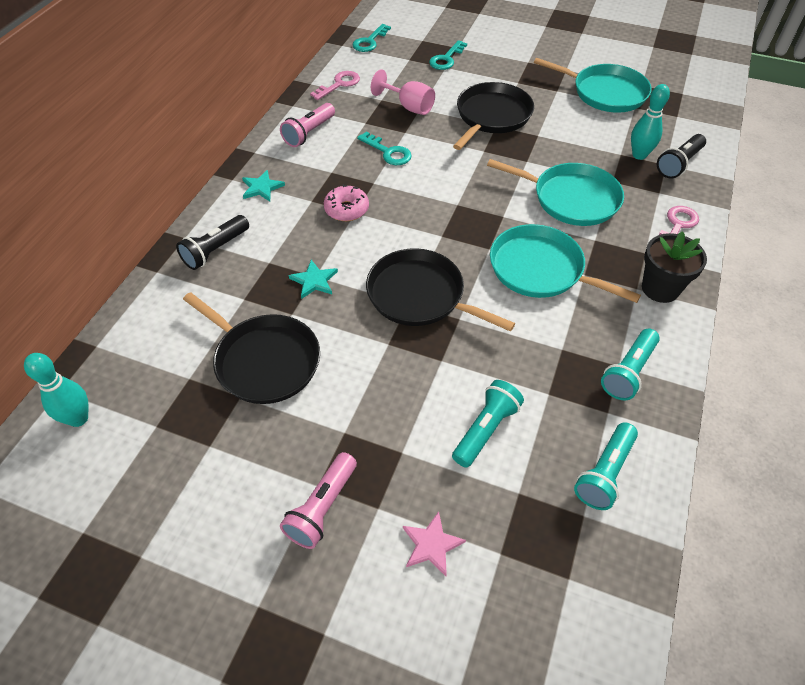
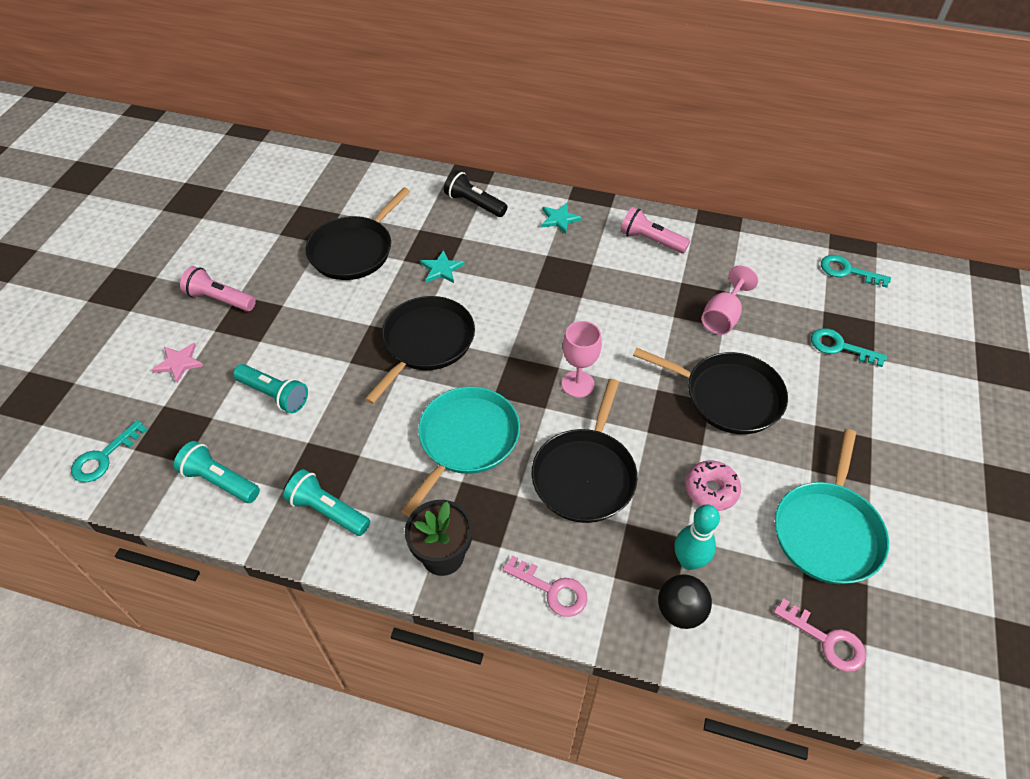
camera: 85 degrees right, 0 degrees up
turquoise bowling pin [24,353,89,427] -> none
pink key [310,71,360,100] -> pink key moved to [773,599,866,672]
pink donut [324,184,369,221] -> pink donut moved to [685,461,741,511]
turquoise key [357,131,412,165] -> turquoise key moved to [71,420,147,482]
turquoise pan [487,159,624,226] -> black pan [531,379,638,523]
black flashlight [657,134,706,179] -> black ball [658,574,712,629]
none -> pink goblet [562,321,602,397]

